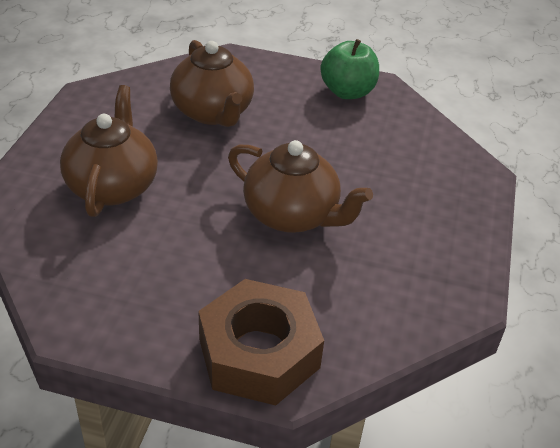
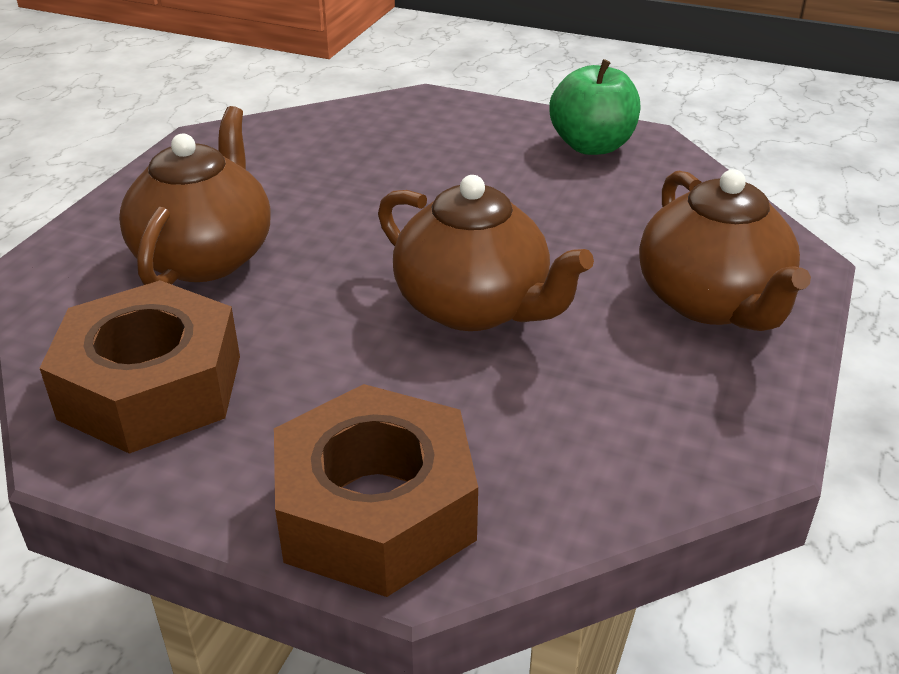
camera: 10 degrees right, 5 degrees down
brown teapot [170,40,254,127] -> brown teapot moved to [639,169,811,331]
none -> brown nut [40,280,240,454]

